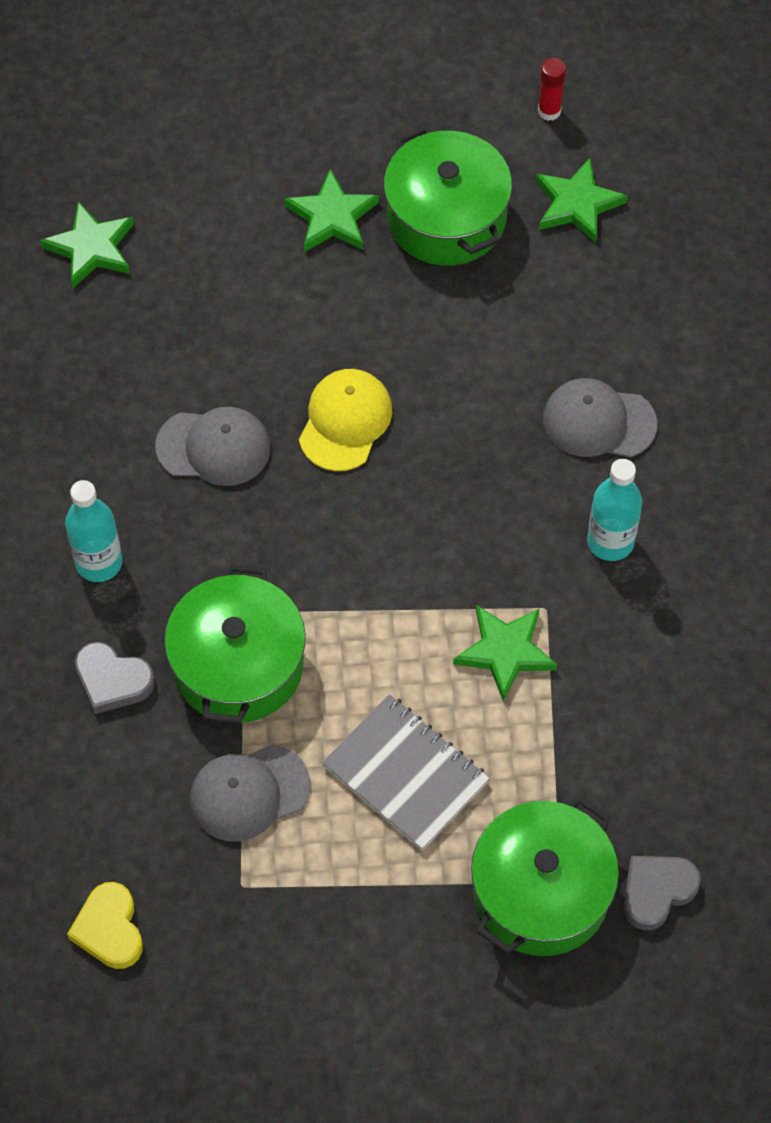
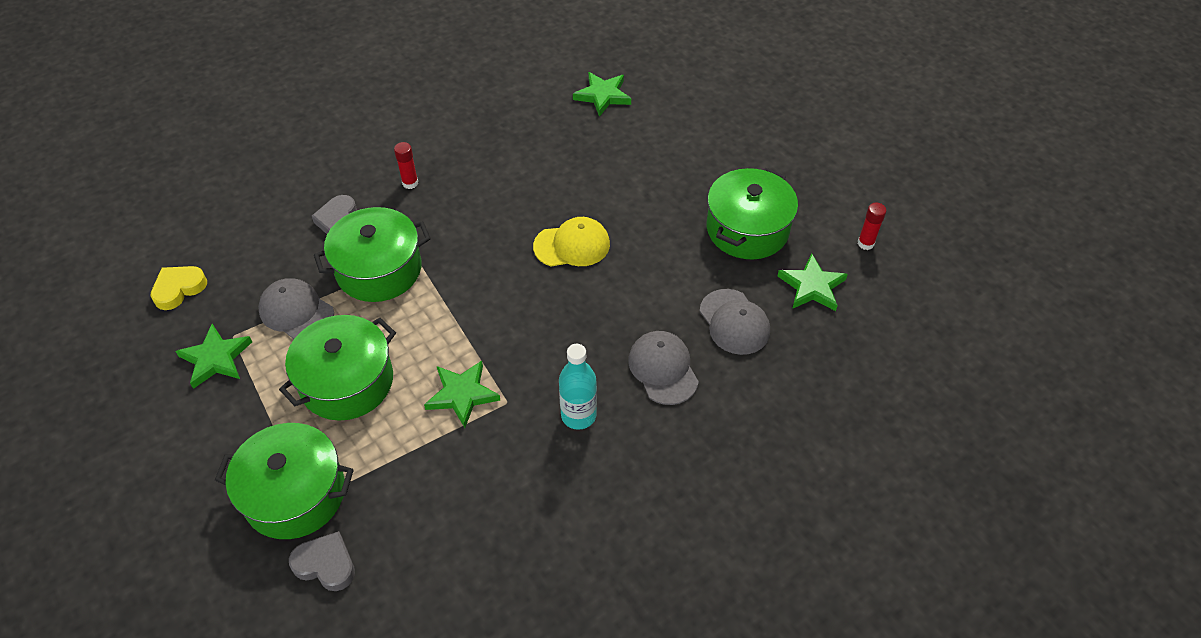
camera: 60 degrees right, 10 degrees down
turquoise bottle [65,480,123,582] -> red glue stick [394,142,418,189]
grey cap [155,406,270,486] -> grey cap moved to [700,289,770,355]
green star [284,169,379,252] -> green star moved to [175,324,252,389]
grey notebook [322,694,490,851] -> green pot [279,315,396,421]

